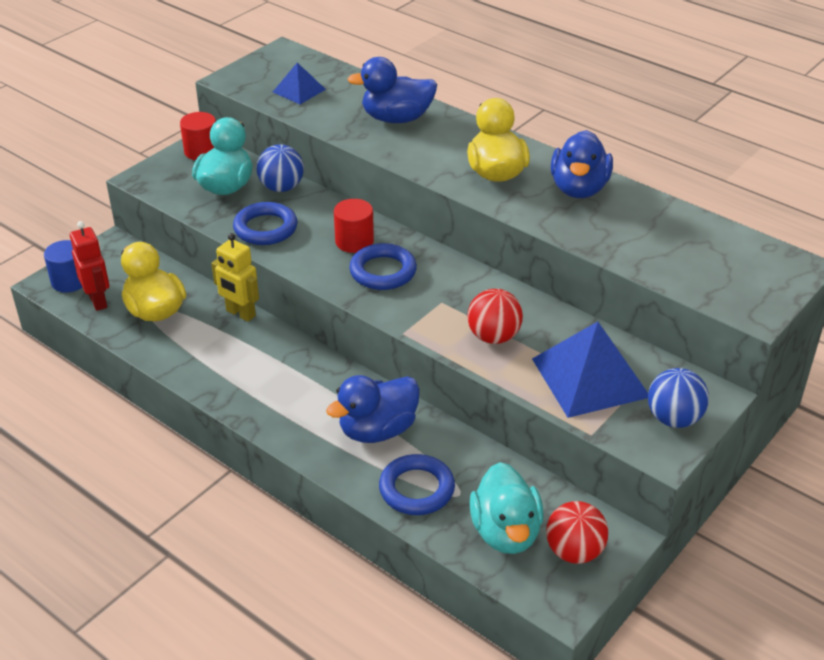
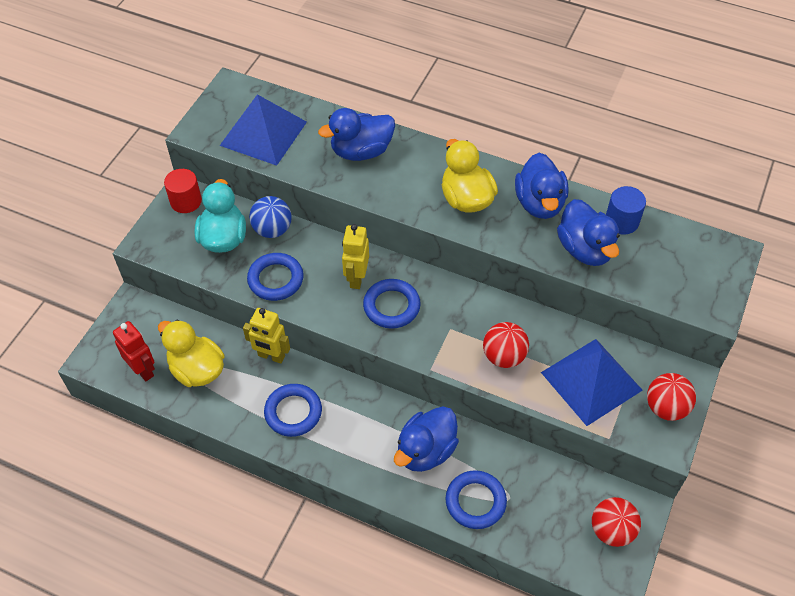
camera: 15 degrees left, 15 degrees up
blue cylinder [44,240,83,292] -> blue cylinder moved to [606,186,646,235]
blue pyramid [273,62,326,104] -> blue pyramid [219,94,307,166], size x1.88
red cylinder [334,199,374,253] -> yellow robot [342,224,369,289]
turquoise duck [469,462,544,554] -> none
blue ball [648,368,709,428] -> red ball [647,373,696,421]
none -> blue ring [264,384,322,437]
none -> blue duck [557,199,620,266]

